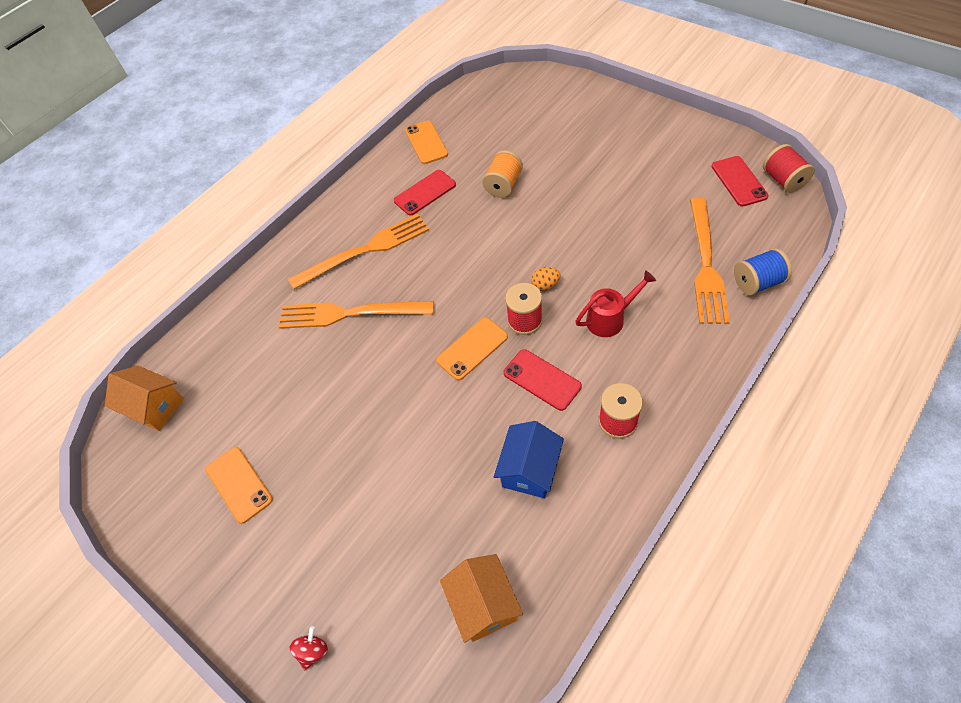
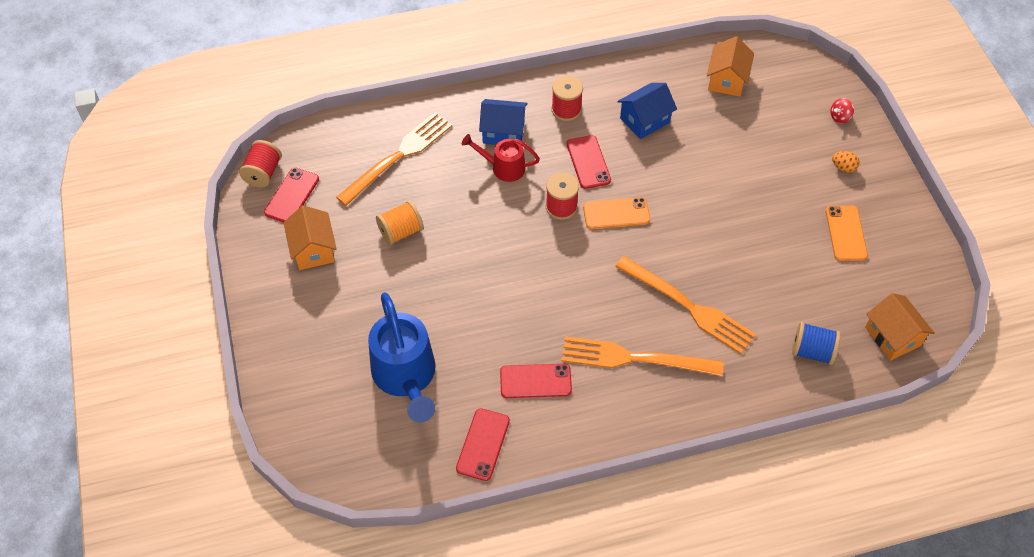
camera: 150 degrees left, 0 degrees up
orange phone [405,121,448,164] -> red phone [456,408,510,481]
orange spool [482,150,523,198] -> orange spool moved to [376,201,424,245]
orange egg [531,267,561,290] -> orange egg moved to [832,151,860,173]
blue spool [734,248,792,295] -> blue spool moved to [792,322,841,365]
none -> orange house [283,205,337,270]
none -> blue watering can [368,292,436,423]
none -> blue house [479,99,528,145]

